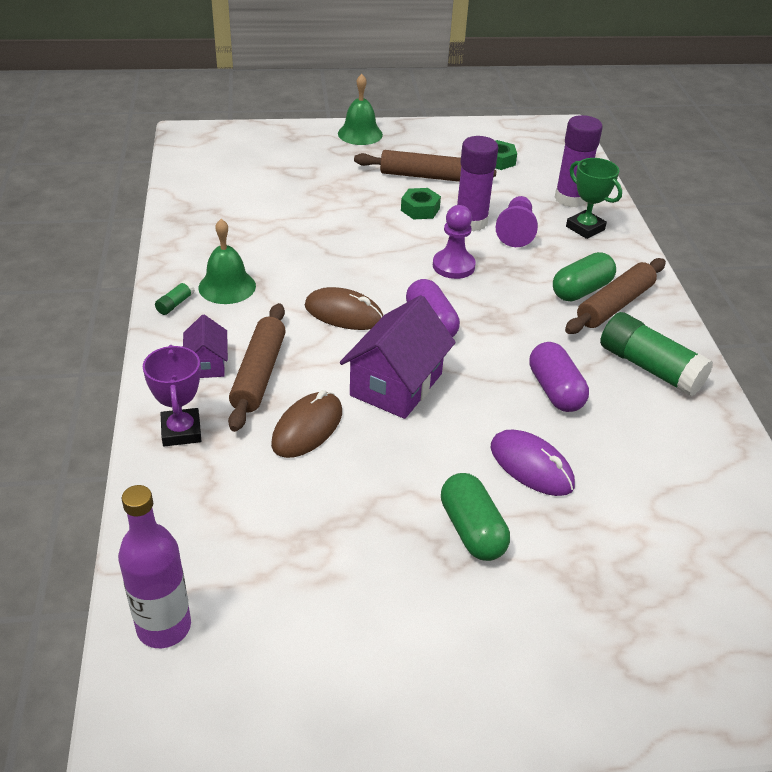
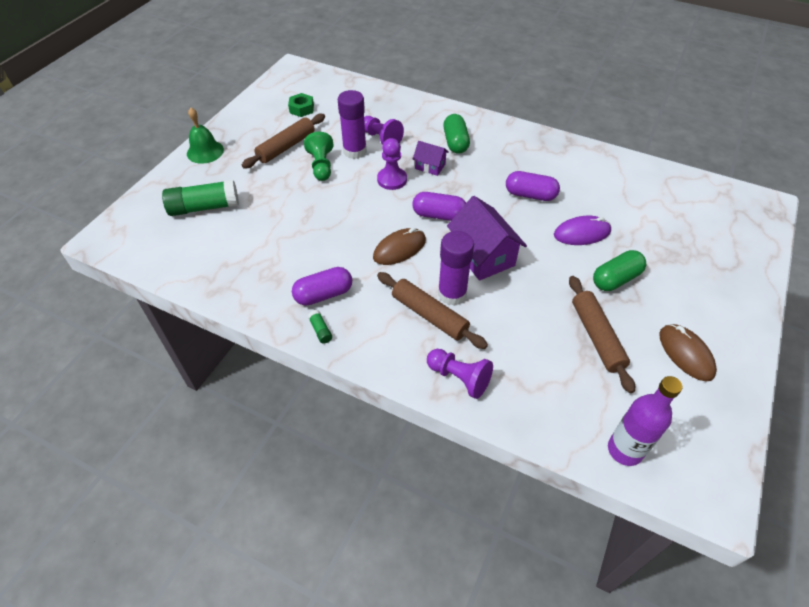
camera: 55 degrees left, 10 degrees up
purple trophy [143,345,201,447] -> purple pawn [427,349,493,399]
purple house [183,314,228,378] -> purple house moved to [413,141,449,176]
green bell [199,219,256,304] -> purple capsule [292,267,352,306]
brown mouse [271,390,342,458] -> brown mouse moved to [659,324,717,382]
green nut [401,188,441,220] -> green pawn [304,132,334,181]
green capsule [441,473,510,561] -> green capsule turned 45 degrees counterclockwise [593,250,646,291]
purple glue stick [554,115,603,207] -> purple glue stick moved to [438,231,474,306]
brown rolling pin [565,258,666,334] -> brown rolling pin moved to [569,276,635,393]
green trophy [566,158,622,239] -> none
green glue stick [600,312,713,397] -> green glue stick moved to [162,180,239,216]

